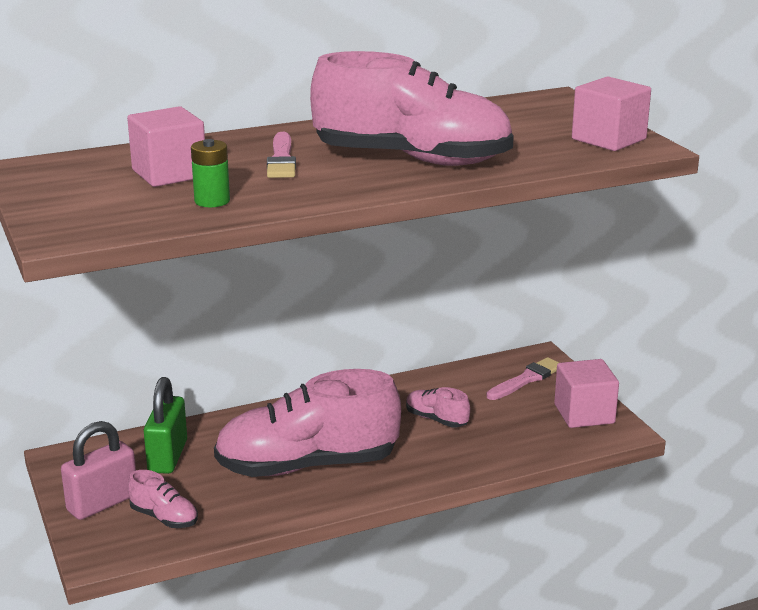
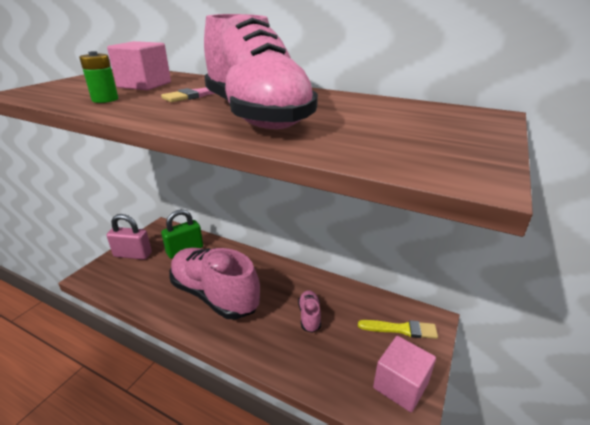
camera: 50 degrees right, 5 degrees up
pink shoe [128,470,198,528] -> none
pink brush [486,357,559,400] -> yellow brush [358,320,438,339]
pink cube [572,77,651,151] -> none

